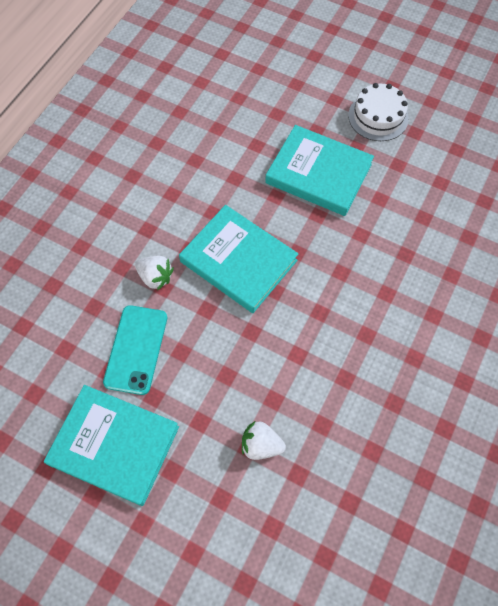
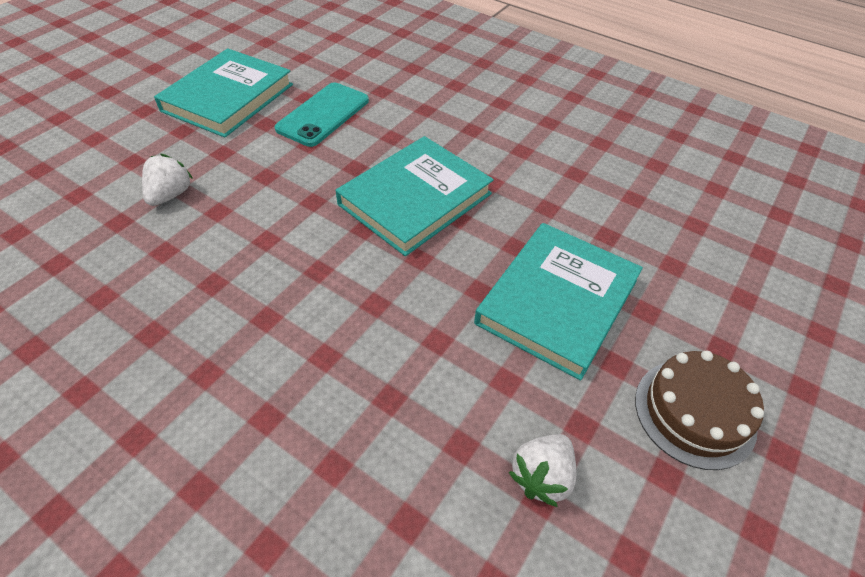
camera: 95 degrees right, 15 degrees down
turquoise phone [103,305,167,395] -> turquoise phone turned 75 degrees counterclockwise [275,82,369,147]
white strawberry [135,256,174,291] -> white strawberry moved to [508,434,576,507]
white cake [348,83,409,141] -> brown cake [635,350,764,470]

